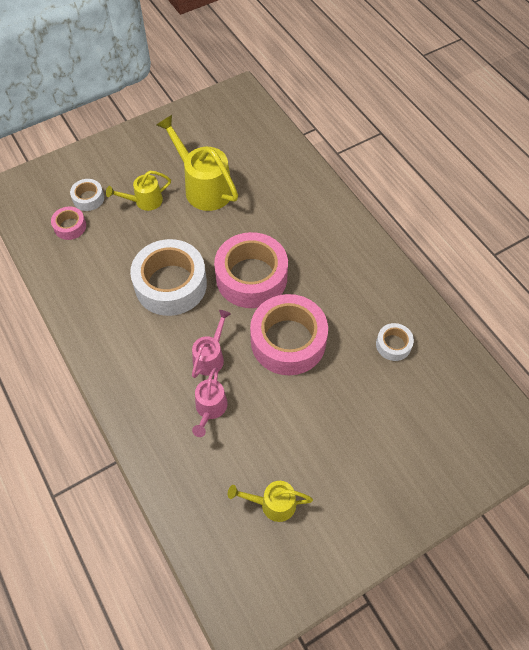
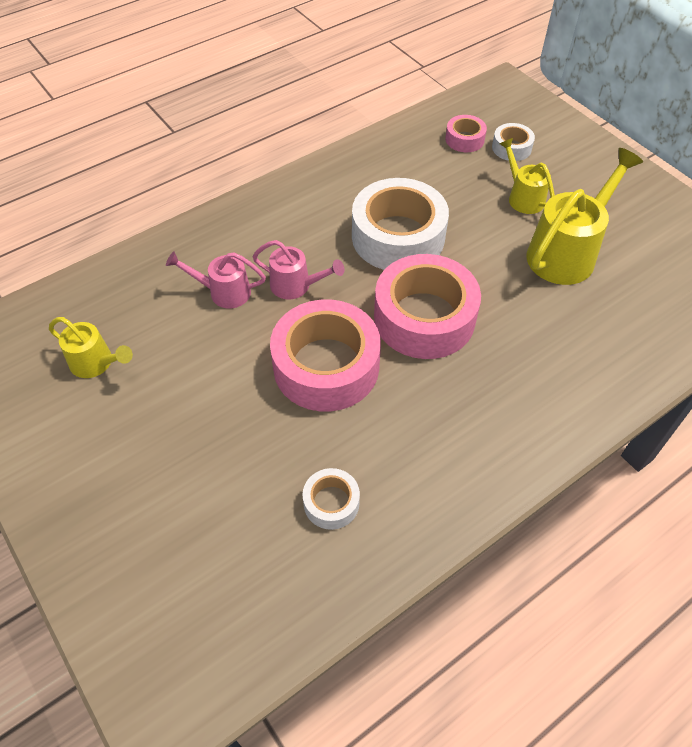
camera: 85 degrees right, 5 degrees down
yellow watering can [228,481,313,522] -> yellow watering can turned 120 degrees clockwise [49,317,133,378]

